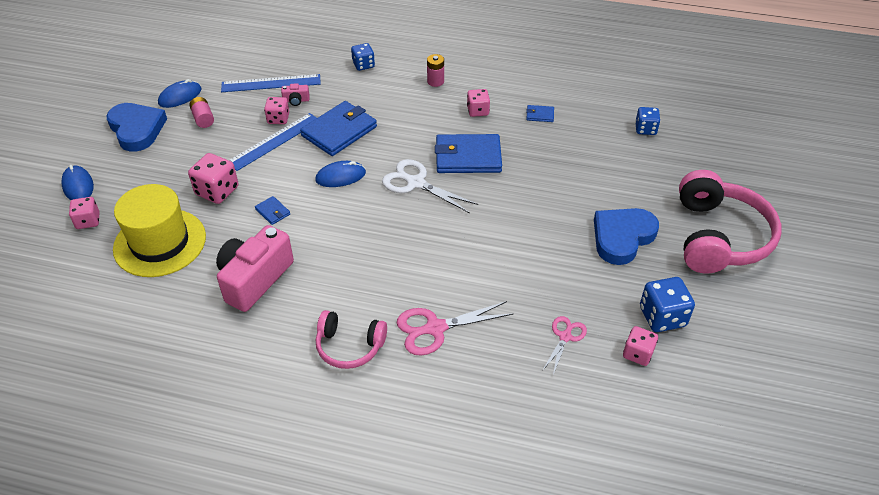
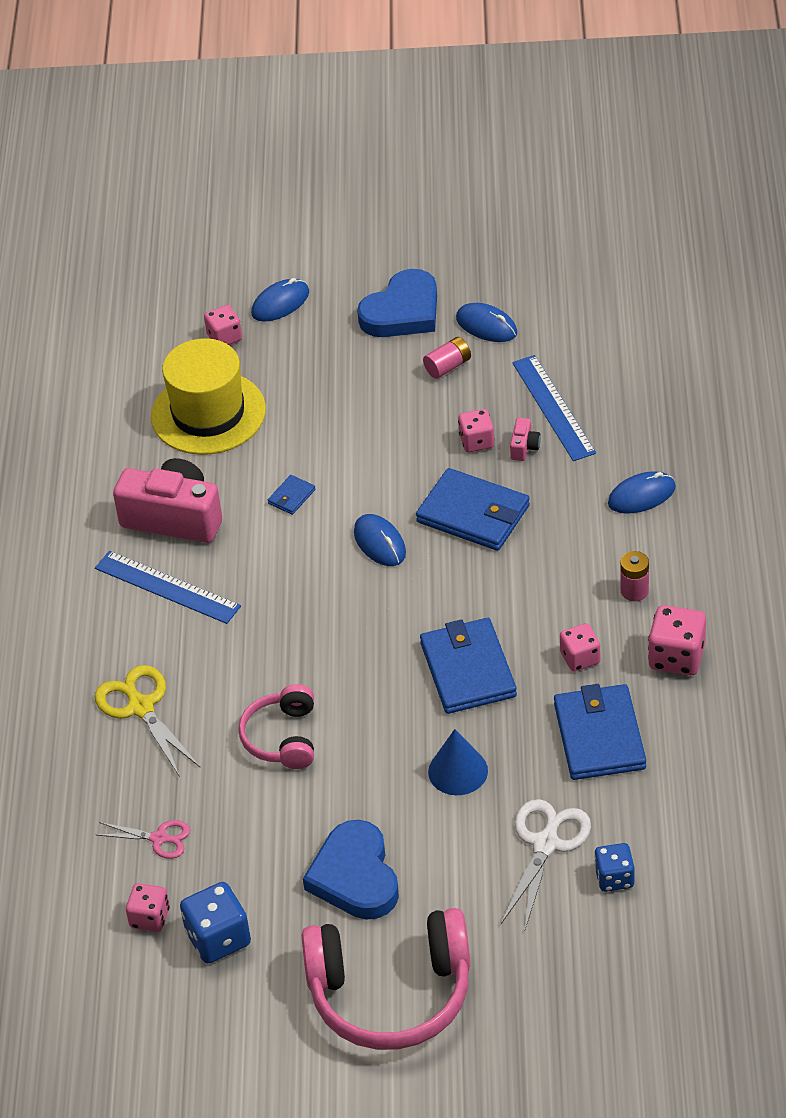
camera: 80 degrees right, 0 degrees up
pink dice [188,153,238,204] -> pink dice moved to [648,605,706,675]
blue ruler [229,113,317,171] -> blue ruler moved to [95,551,241,624]
pink camera [281,83,310,106] -> pink camera turned 150 degrees counterclockwise [510,418,541,461]
pink headphones [316,310,387,369] -> pink headphones moved to [238,684,314,769]
blue dice [351,43,375,71] -> blue mouse [608,471,676,514]
white scissors [382,159,478,213] -> white scissors moved to [501,799,591,929]
pink scissors [397,301,513,356] -> yellow scissors [95,665,200,777]
blue wallet [526,105,554,122] -> blue wallet [554,684,646,780], size x2.26
blue heart [594,208,659,265] -> blue heart turned 135 degrees counterclockwise [303,820,399,920]
none -> blue cone [428,729,488,795]

